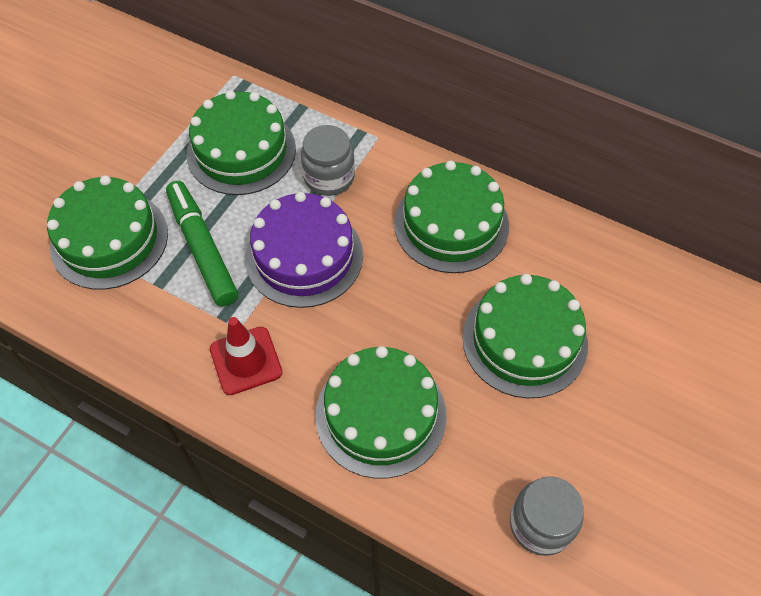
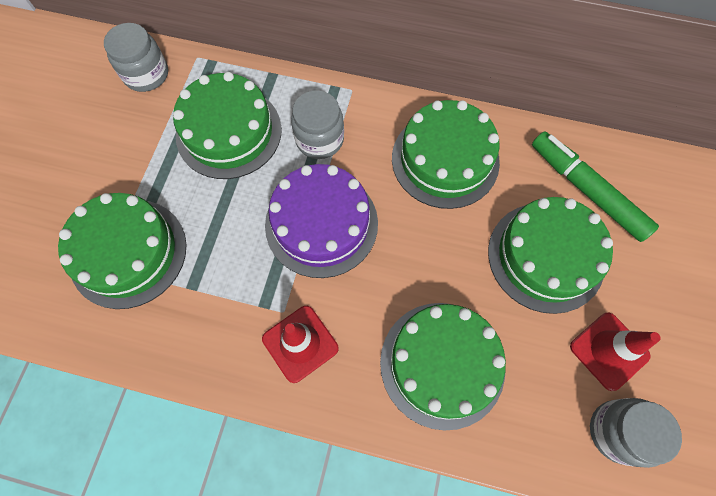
camera: 15 degrees left, 10 degrees up
green marker [166,181,238,306] -> green marker moved to [532,131,659,242]
none -> grey jar [104,23,168,92]
none -> red traffic cone [570,313,661,391]

